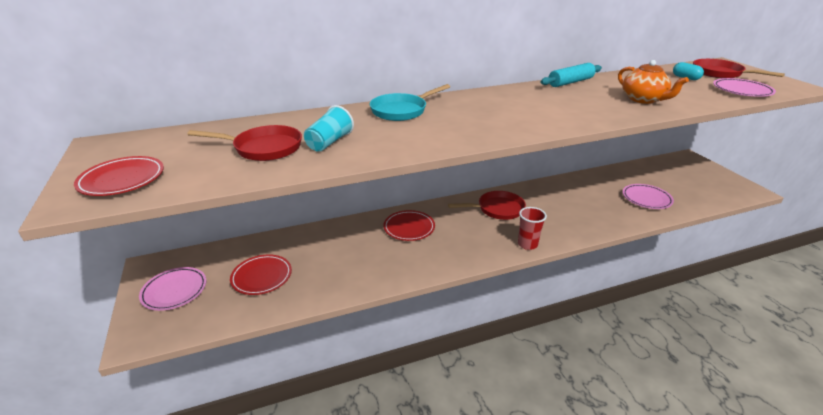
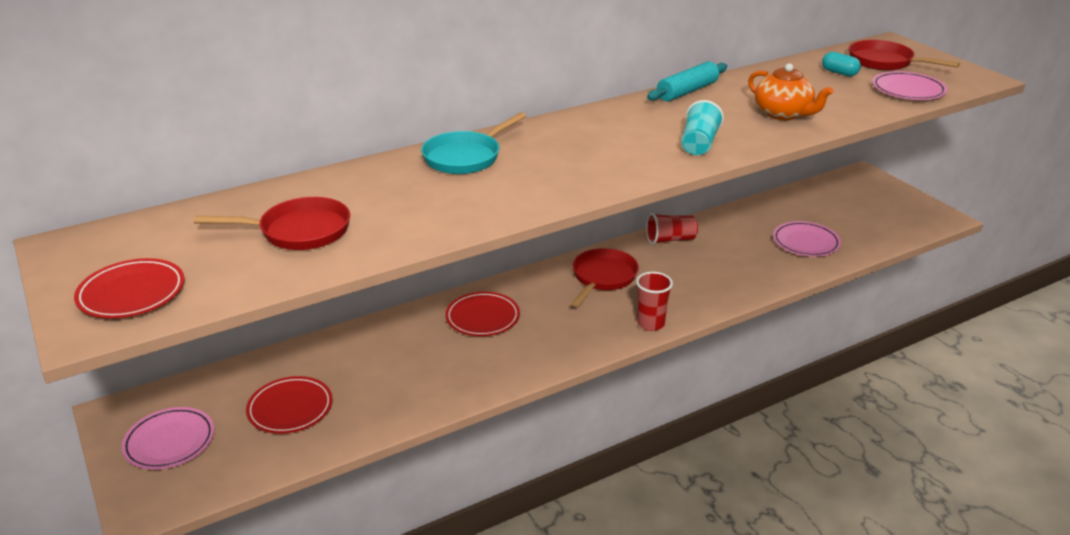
camera: 10 degrees left, 0 degrees up
turquoise cup [304,105,354,152] -> turquoise cup moved to [681,100,724,155]
red pan [448,191,526,220] -> red pan turned 45 degrees counterclockwise [571,248,639,307]
none -> red cup [646,213,698,245]

